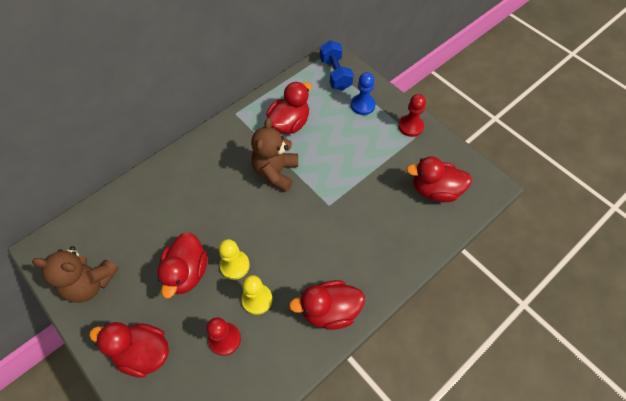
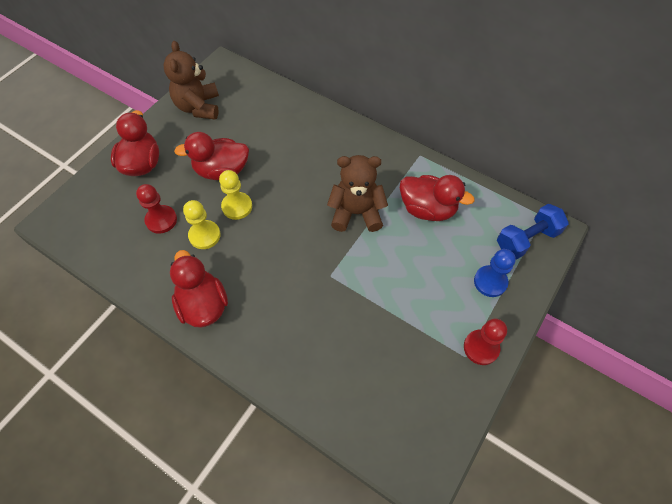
camera: 75 degrees right, 0 degrees up
red duck [406,156,472,202] -> none

